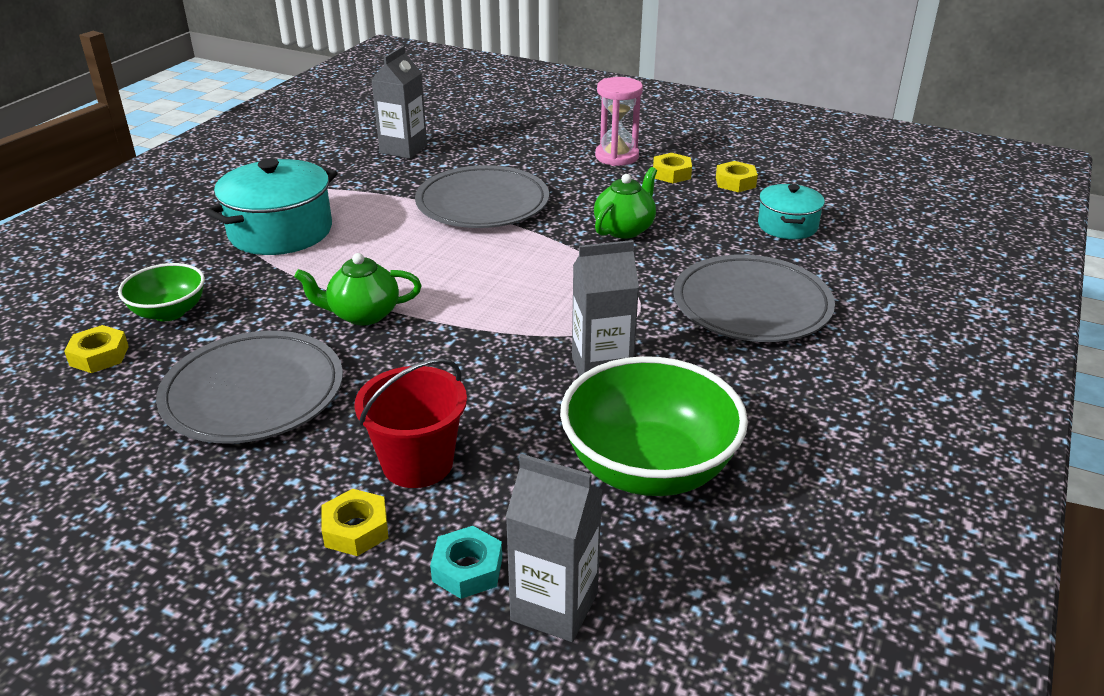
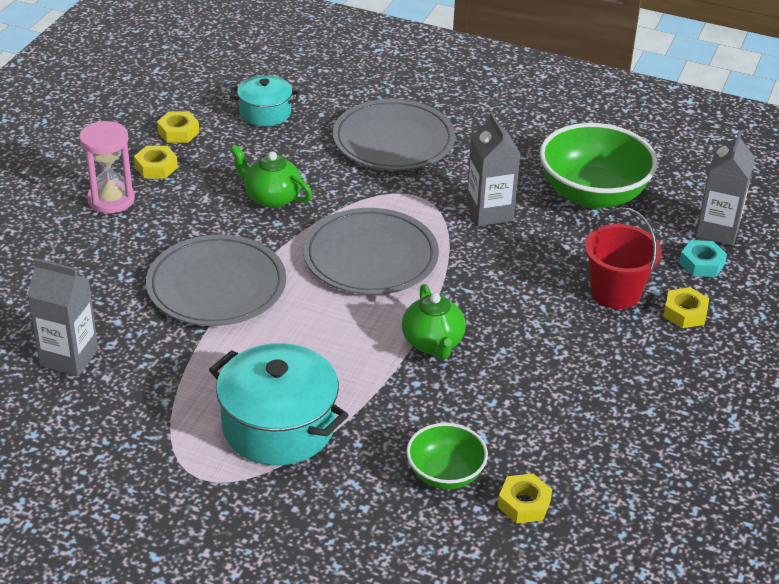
camera: 95 degrees left, 5 degrees up
grey plate [156,331,343,443] -> grey plate moved to [303,208,439,295]

